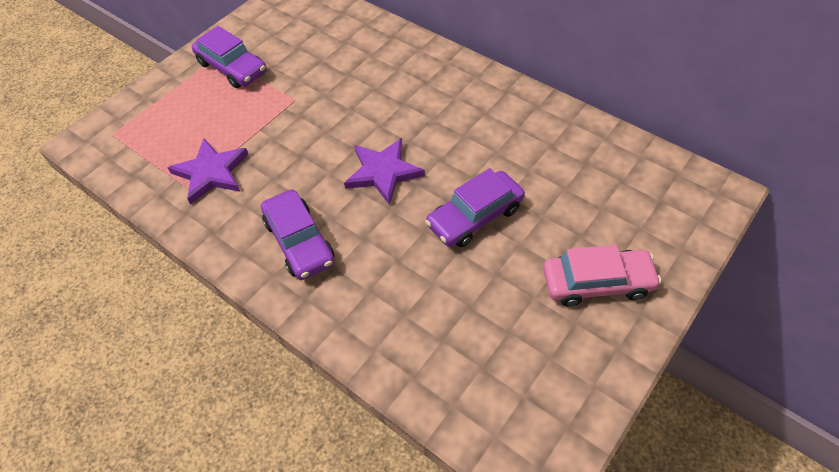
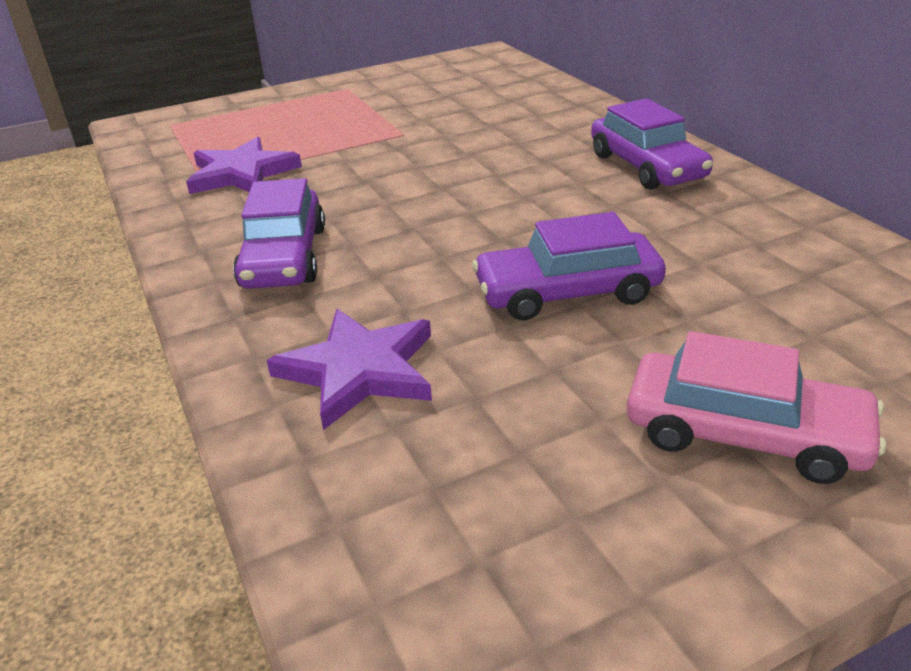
camera: 25 degrees right, 20 degrees down
purple car [192,26,267,88] -> purple car moved to [591,99,713,190]
purple star [344,138,425,205] -> purple star moved to [267,309,432,430]

